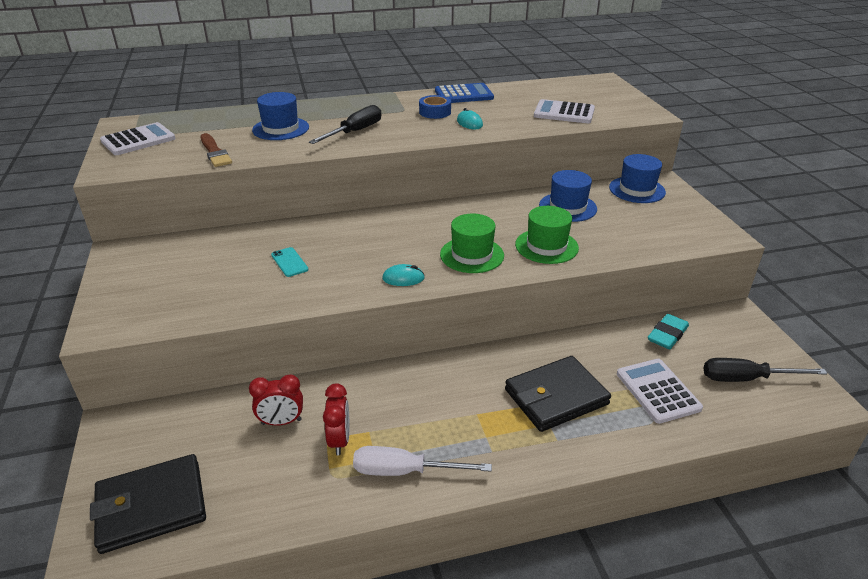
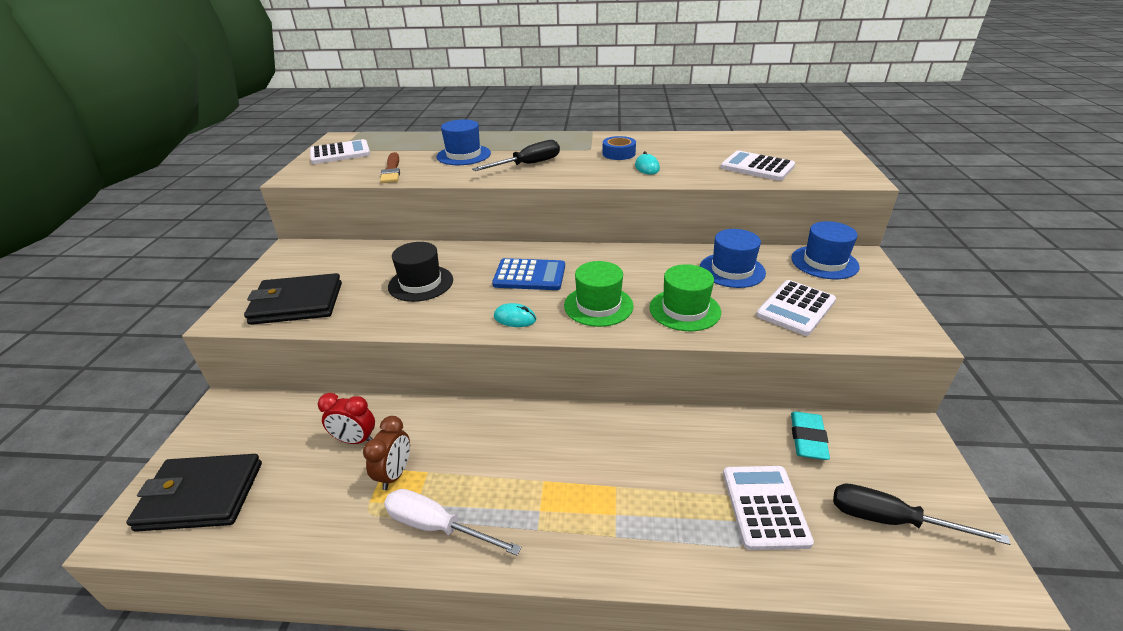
camera: 20 degrees right, 0 degrees up
turquoise phone [271,247,309,277] -> black hat [388,242,453,302]
red clock [323,384,349,455] -> brown clock [363,416,410,490]
blue calculator [435,83,494,103] -> blue calculator moved to [492,258,565,290]
black wallet [505,356,611,432] -> black wallet moved to [244,273,342,325]
turquoise eraser [648,314,689,349] -> turquoise eraser turned 45 degrees counterclockwise [791,411,830,460]
none -> white calculator [756,280,836,336]

